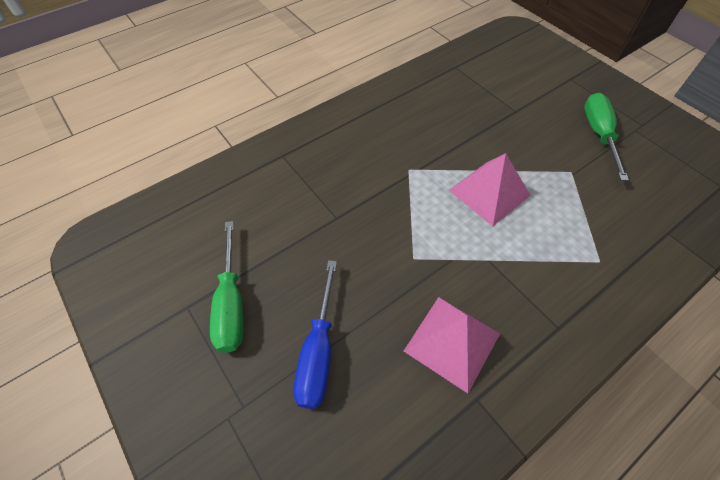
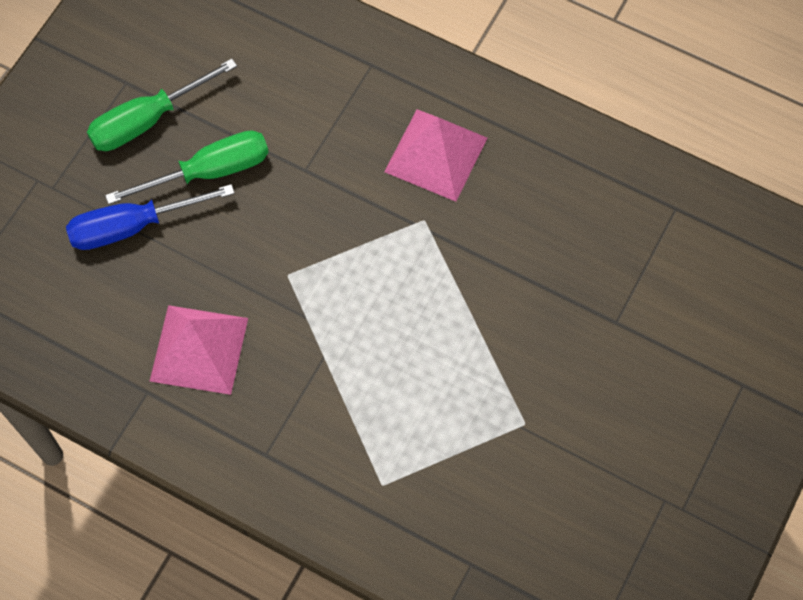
camera: 65 degrees right, 10 degrees up
pink pyramid [449,153,531,226] -> pink pyramid moved to [384,109,488,202]
green screwdriver [584,93,629,181] -> green screwdriver moved to [105,130,269,204]

